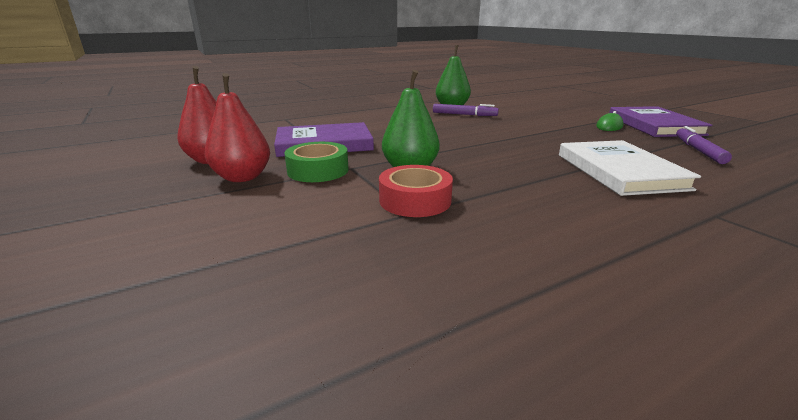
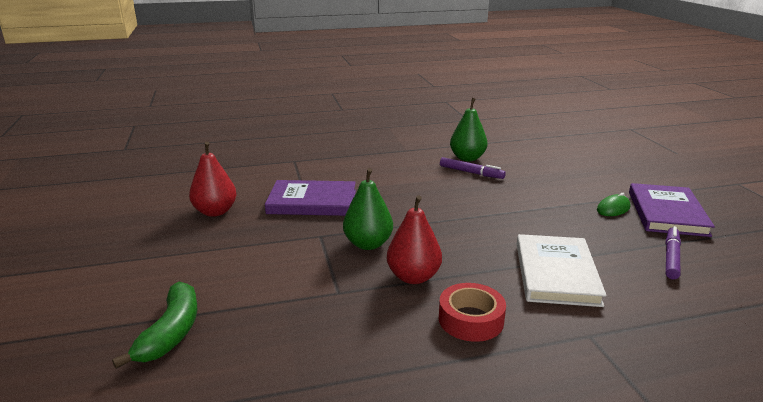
camera: 15 degrees right, 0 degrees up
red pear [204,73,270,182] -> red pear moved to [387,195,442,284]
green tape [284,142,348,182] -> none
red tape [379,165,453,217] -> red tape moved to [439,283,506,342]
none -> green banana [112,281,197,369]

